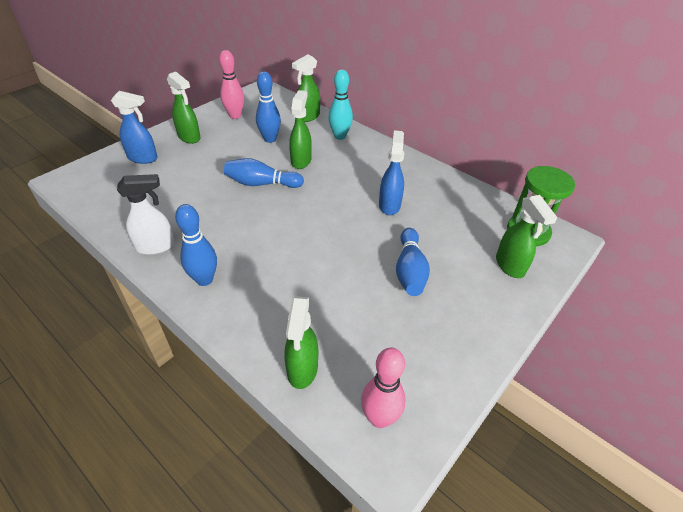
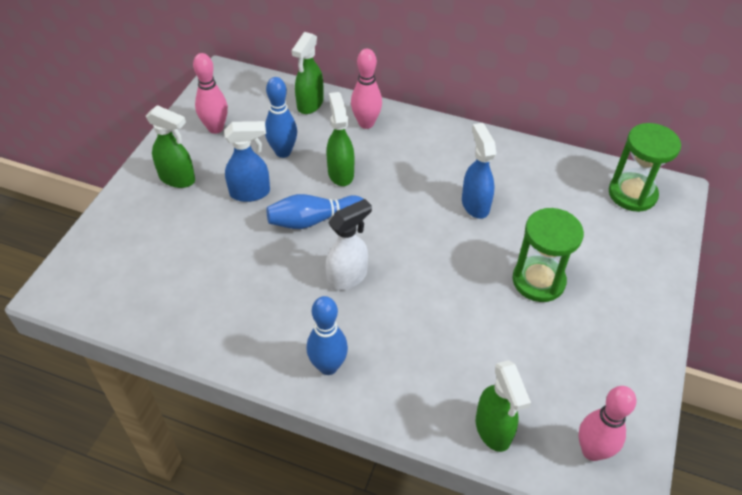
camera: 20 degrees left, 5 degrees up
blue spray bottle [111,91,158,164] -> blue spray bottle moved to [224,121,270,202]
white spray bottle [117,174,175,255] -> white spray bottle moved to [325,199,372,290]
turquoise bowling pin [329,69,353,140] -> pink bowling pin [351,49,382,129]
blue bowling pin [396,228,430,296] -> green hourglass [512,208,584,302]
green spray bottle [496,195,558,278] -> none

